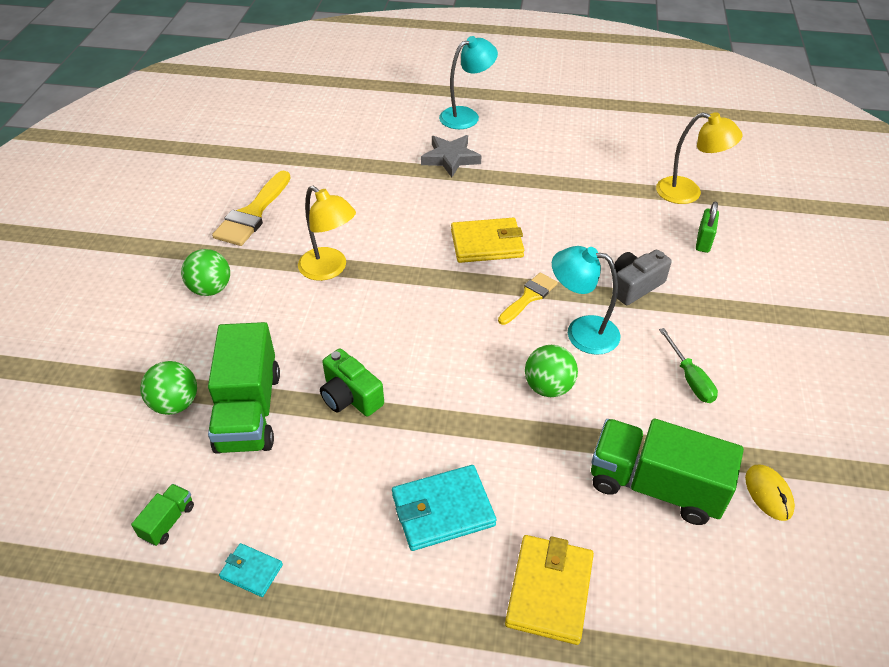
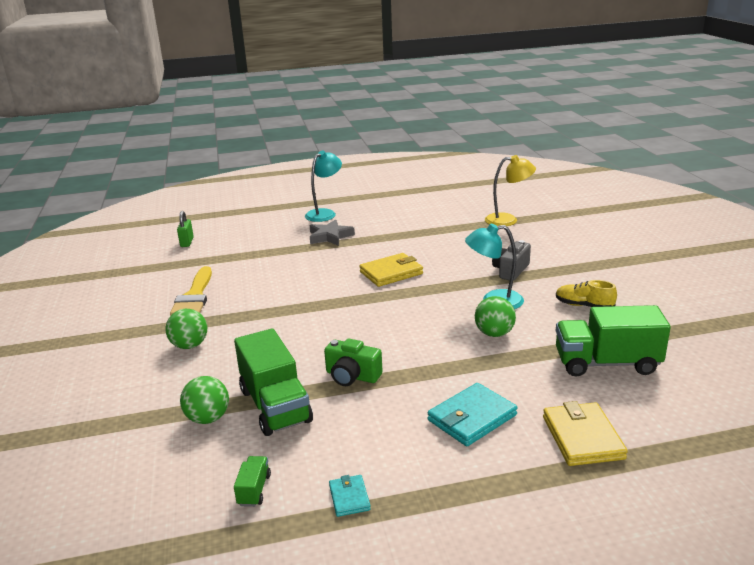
camera: 20 degrees left, 20 degrees down
turquoise wallet [219,543,283,597] -> turquoise wallet turned 75 degrees clockwise [329,475,371,517]
yellow lamp [298,186,356,281] -> none
yellow brush [498,272,558,325] -> none
green screwdriver [659,328,718,403] -> yellow shoe [556,280,617,307]
green padlock [696,202,719,253] -> green padlock moved to [177,211,194,247]
yellow mouse [745,465,795,521] -> none

